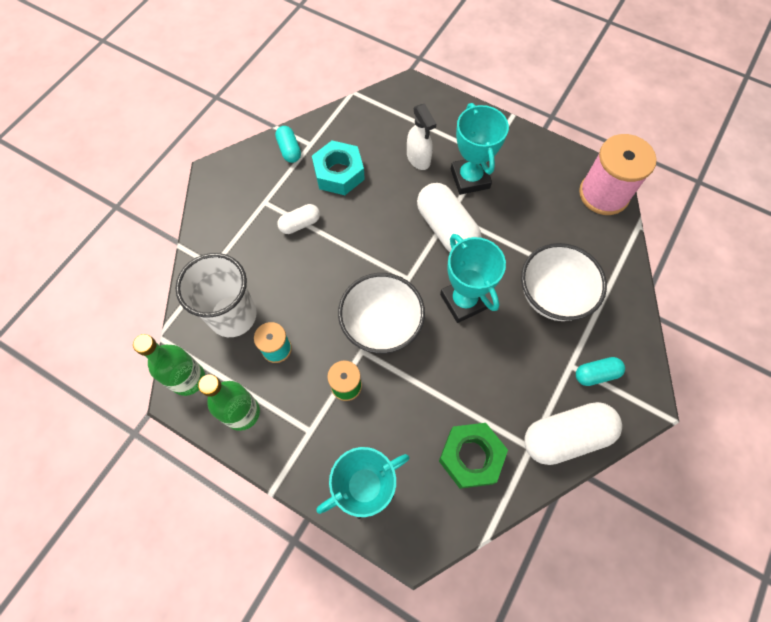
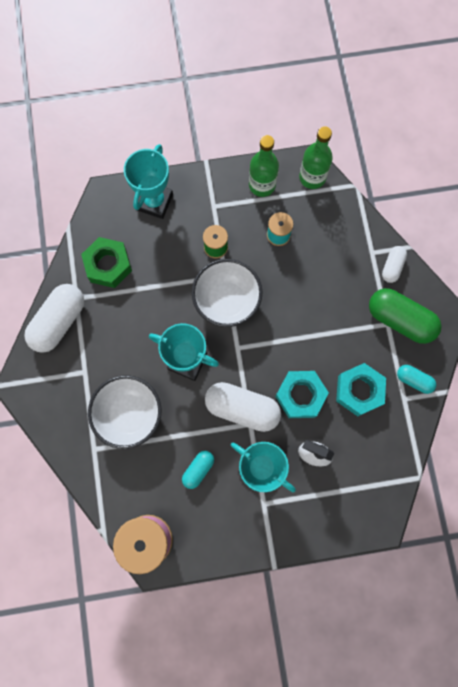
camera: 140 degrees right, 10 degrees up
white cup [175,253,257,337] -> none
white capsule [277,204,320,234] -> white capsule moved to [382,246,407,283]
turquoise capsule [576,357,625,386] -> turquoise capsule moved to [182,451,214,489]
none -> turquoise nut [275,371,329,418]
none -> green capsule [369,288,442,344]

